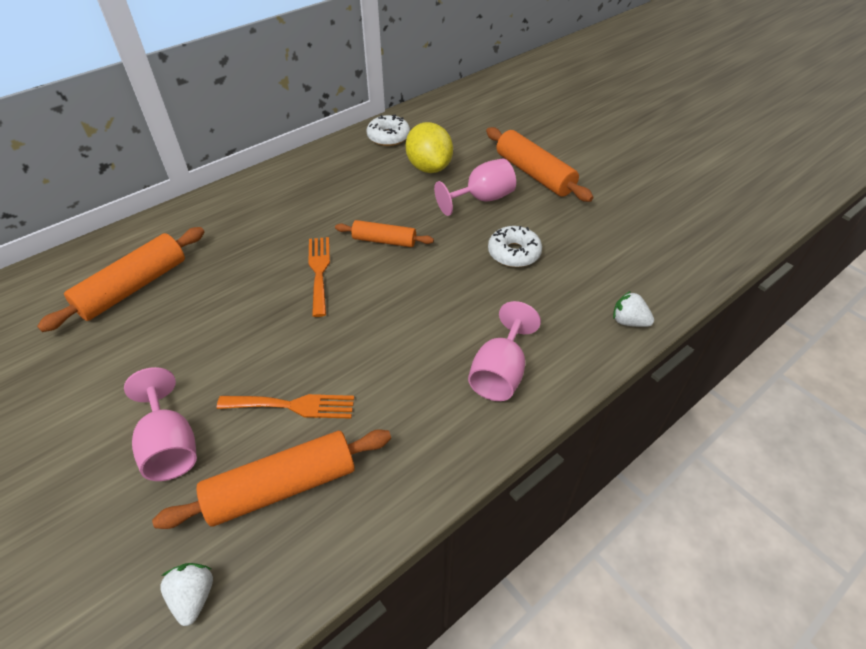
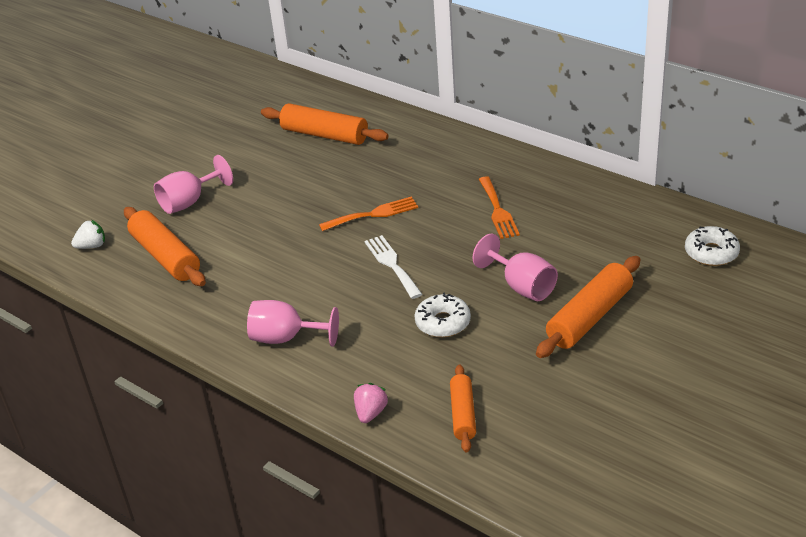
camera: 80 degrees right, 10 degrees down
orange fork [217,394,354,419] -> orange fork moved to [479,176,520,239]
orange rolling pin [335,220,434,247] -> orange rolling pin moved to [450,364,476,453]
white donut [366,114,410,146] -> white donut moved to [685,226,740,266]
yellow lemon [406,122,453,173] -> none
white strawberry [613,291,654,327] -> pink strawberry [354,383,388,423]
none -> white fork [364,235,422,299]

